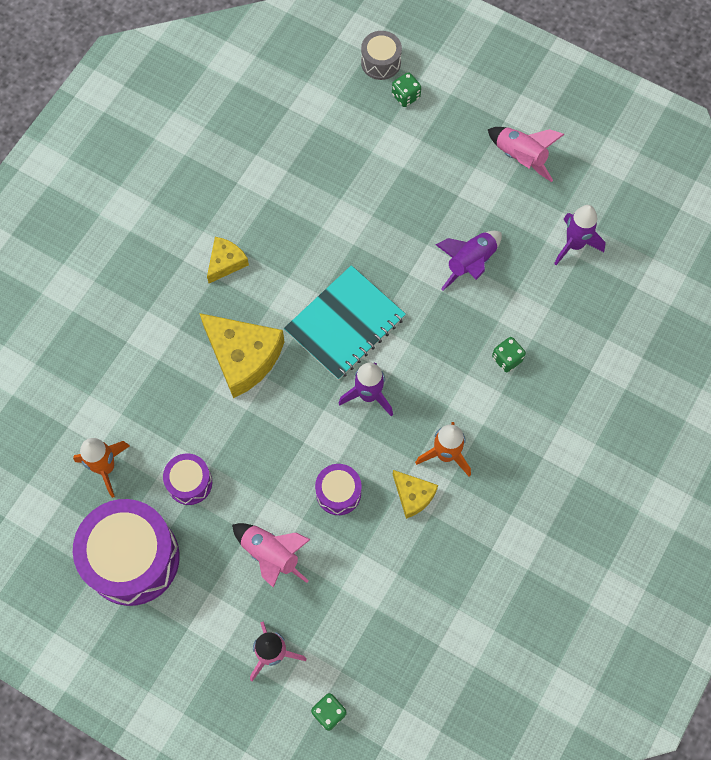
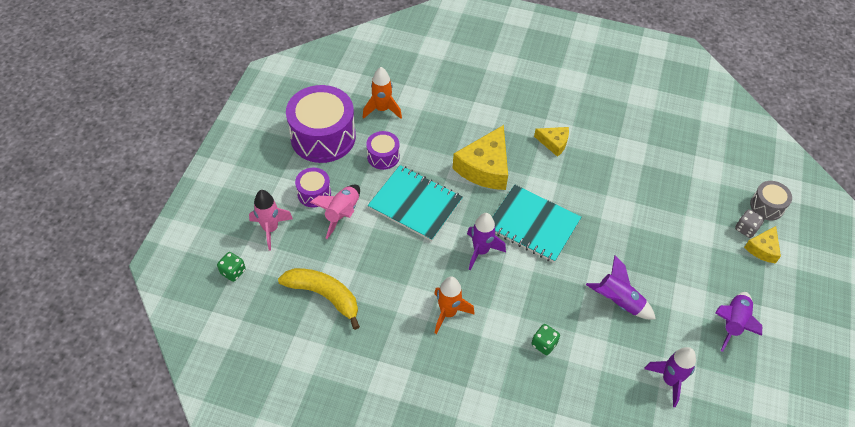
camera: 75 degrees right, 15 degrees down
purple drum [315,464,361,515] -> purple drum moved to [295,168,331,208]
green dice [392,72,421,107] -> grey dice [735,209,764,238]
yellow cheese [393,470,438,519] -> yellow cheese moved to [744,226,781,264]
pink rocket [488,127,565,182] -> purple rocket [715,292,762,352]
none -> yellow banana [278,268,360,330]
none -> turquoise notebook [368,165,463,241]

